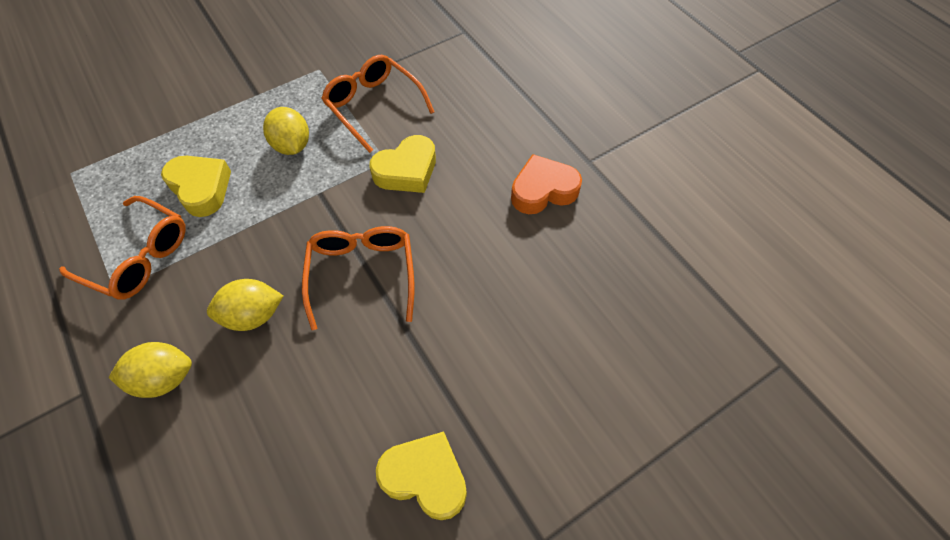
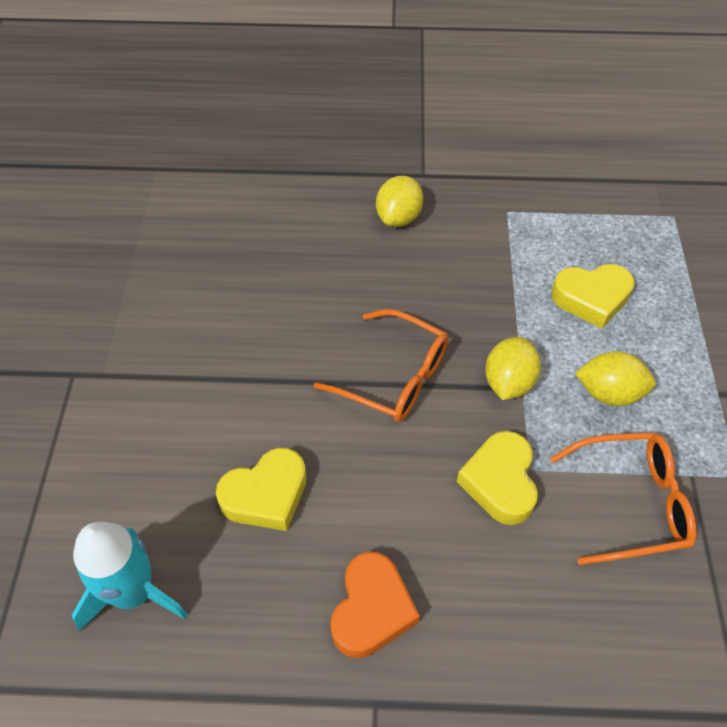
camera: 125 degrees right, 5 degrees down
orange glasses [59,196,186,300] -> none
yellow lemon [207,279,283,331] -> yellow lemon moved to [485,337,541,400]
yellow heart [376,431,467,520] -> yellow heart moved to [216,448,307,531]
none -> turquoise rocket [71,522,188,631]

